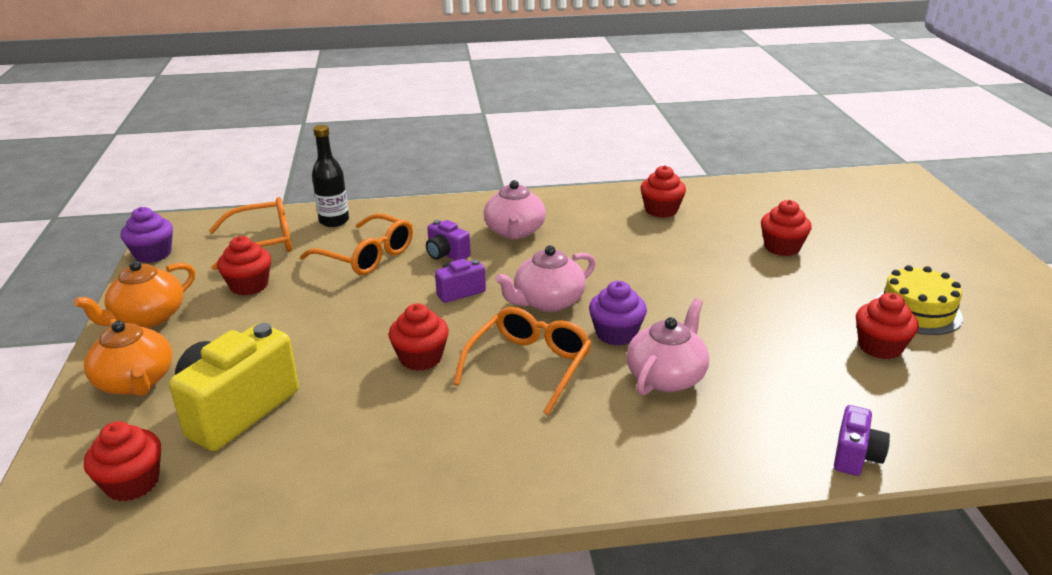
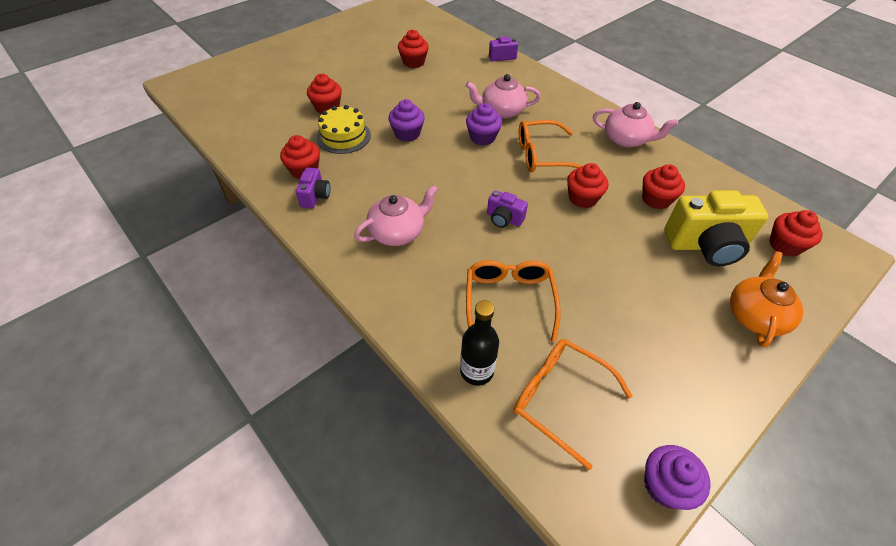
camera: 125 degrees left, 20 degrees up
orange teapot [74,260,195,328] -> none
red cupcake [217,236,271,295] -> red cupcake moved to [642,164,685,209]
purple camera [426,220,471,261] -> purple camera moved to [296,168,330,208]
pink teapot [495,245,596,312] -> pink teapot moved to [593,102,678,148]
yellow cake [875,265,963,335] -> yellow cake moved to [317,105,371,154]
none -> purple cupcake [388,99,425,142]

